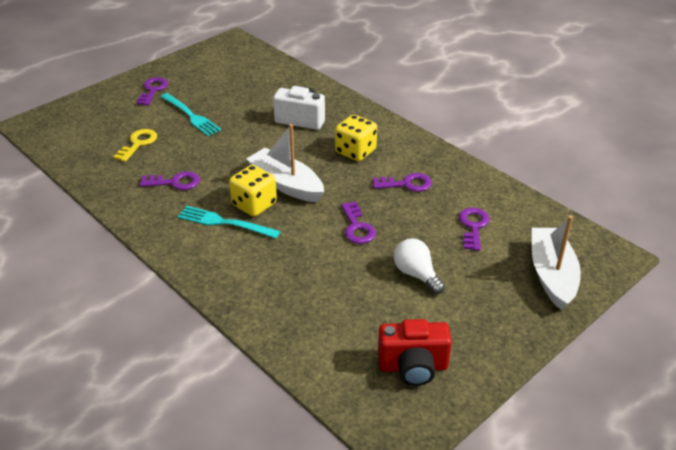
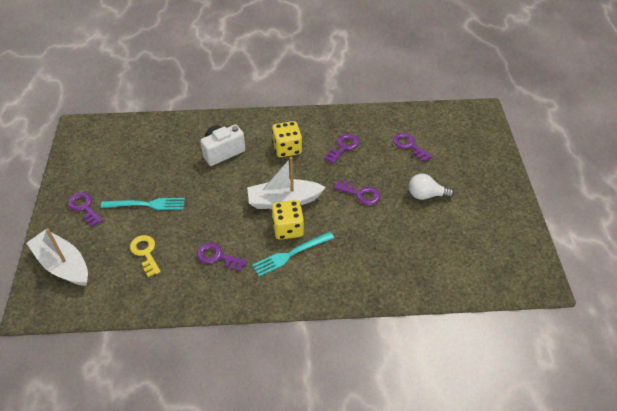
camera: 50 degrees left, 10 degrees up
purple key [140,171,200,190] -> purple key turned 105 degrees counterclockwise [197,243,247,272]
red camera [378,319,452,386] -> none
white boat [532,216,581,310] -> white boat moved to [26,228,88,286]

